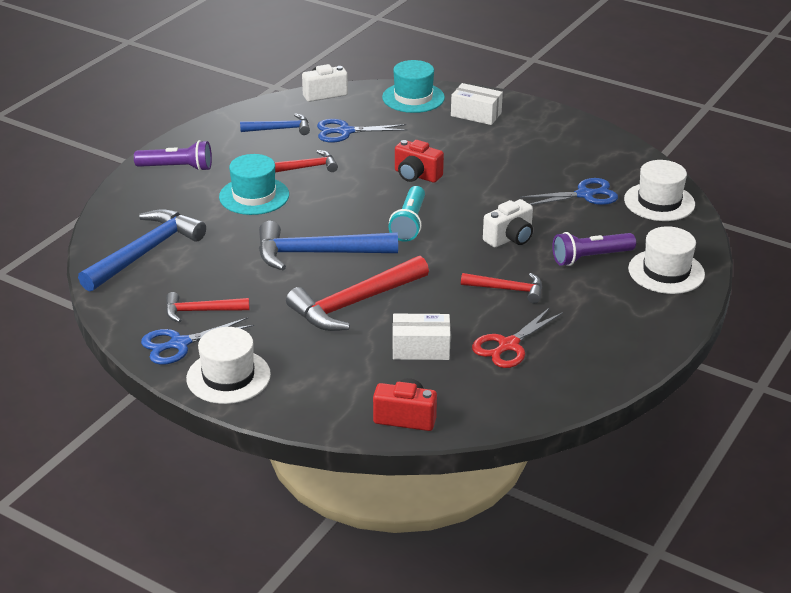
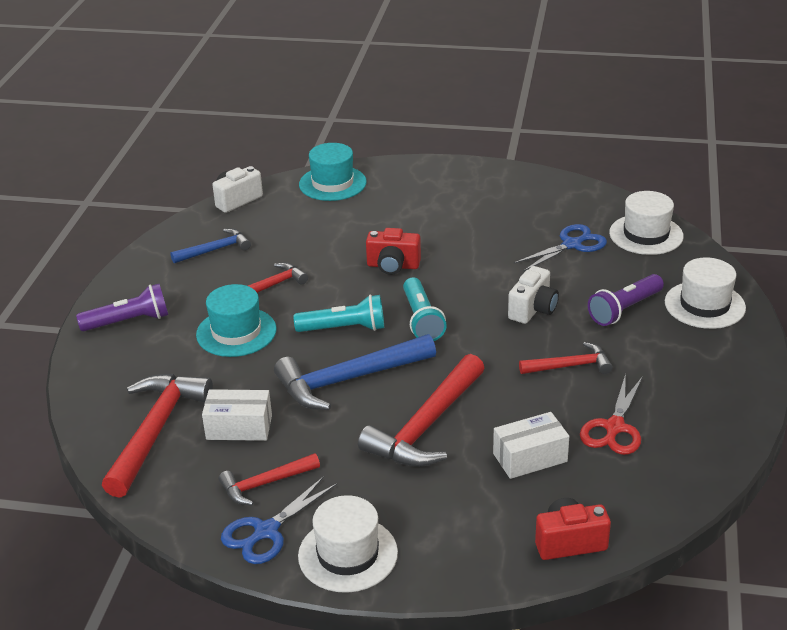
camera: 20 degrees left, 0 degrees up
blue hammer [78,209,206,291] -> red hammer [102,374,213,498]
blue scissors [317,119,408,143] -> none
white box [451,83,503,125] -> white box moved to [202,389,272,441]
none -> turquoise flashlight [293,295,384,332]

